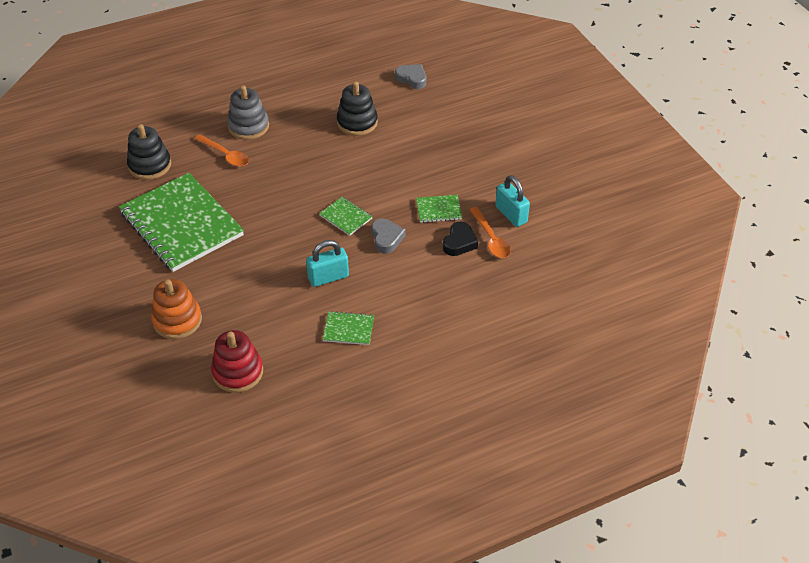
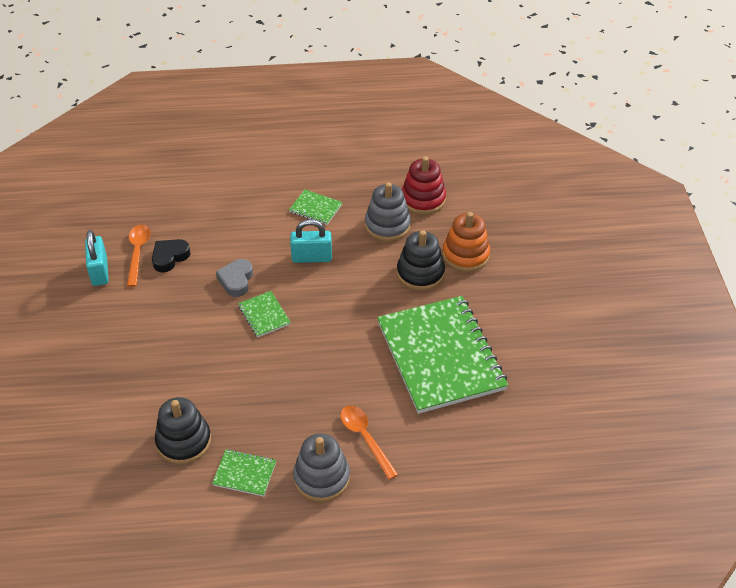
camera: 160 degrees left, 0 degrees up
black stacking toy [127,124,171,180] -> black stacking toy moved to [397,230,445,291]
grey heart [395,64,426,89] -> none
green notebook [416,195,462,223] -> green notebook moved to [212,449,276,497]
none -> grey stacking toy [365,182,411,241]

